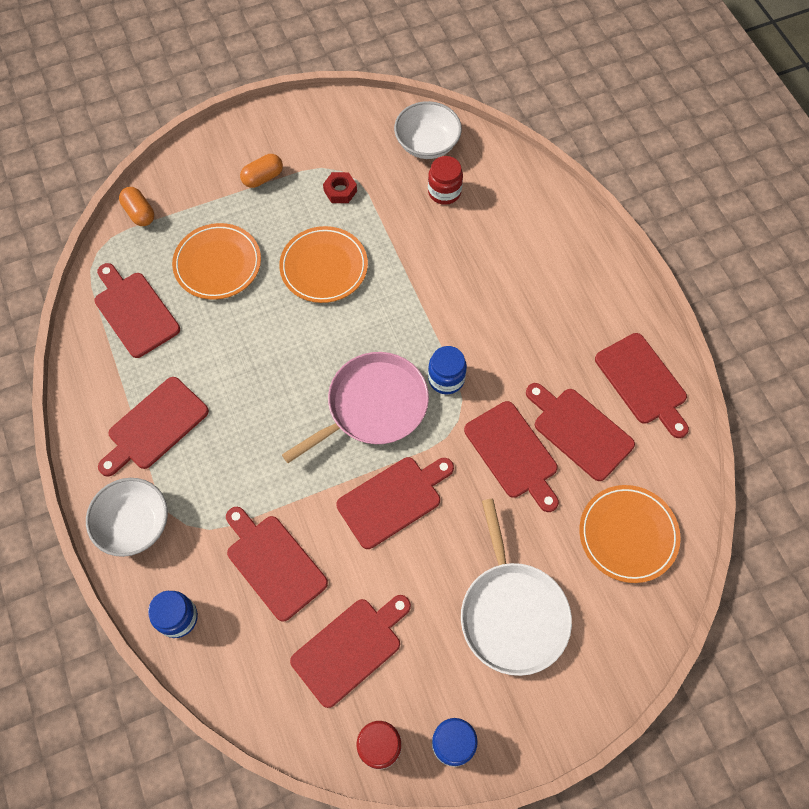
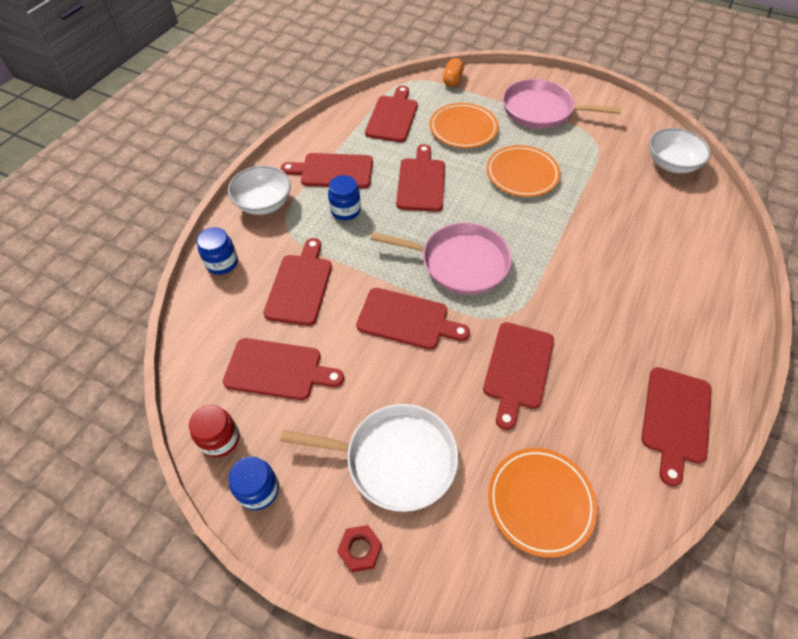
camera: 50 degrees right, 10 degrees down
orange capsule [240,154,283,188] -> pink pan [503,79,621,129]
red nut [323,172,357,203] -> red nut moved to [337,525,382,572]
red jar [428,156,463,205] -> none
blue jar [428,346,467,394] -> blue jar moved to [328,175,361,220]
white pan [461,499,572,676] -> white pan turned 120 degrees counterclockwise [280,404,458,512]
red cutting board [526,383,635,481] -> red cutting board moved to [396,144,445,212]

